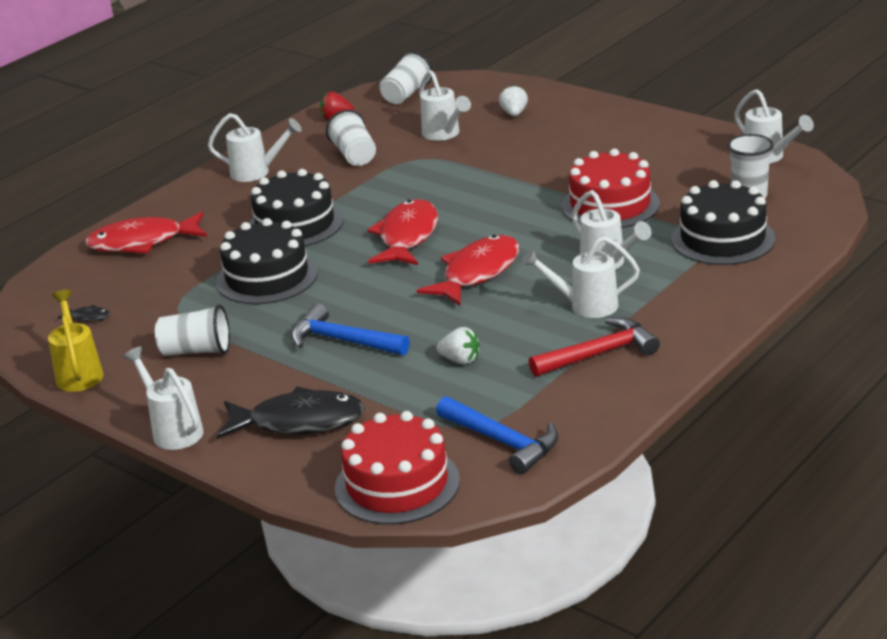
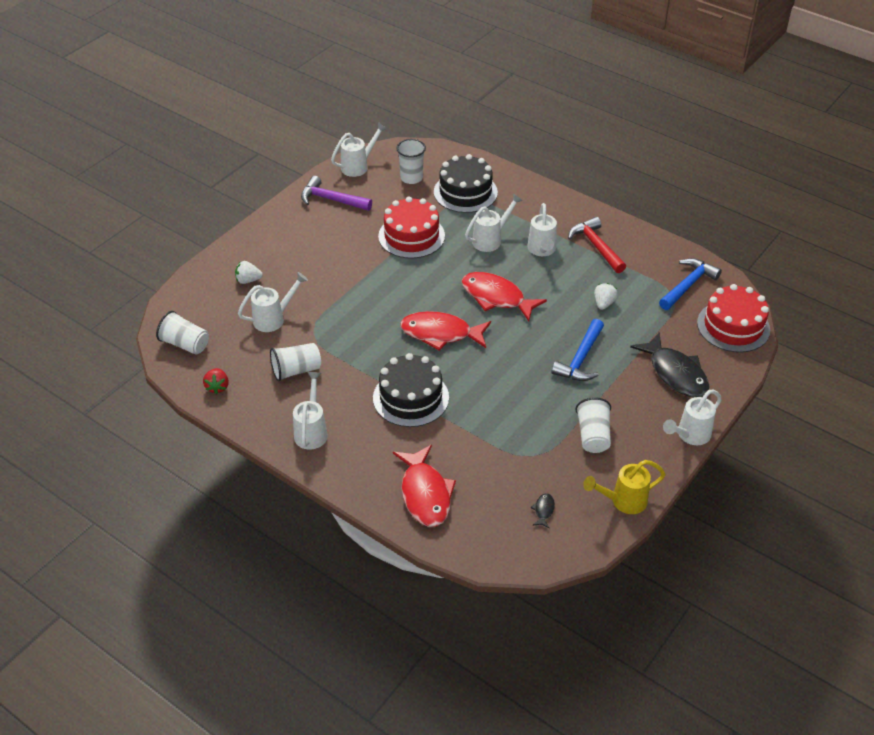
camera: 95 degrees left, 15 degrees up
black cake [216,218,318,304] -> none
black fish [217,386,365,439] -> black fish turned 150 degrees clockwise [630,333,710,397]
none -> purple hammer [301,176,372,211]

